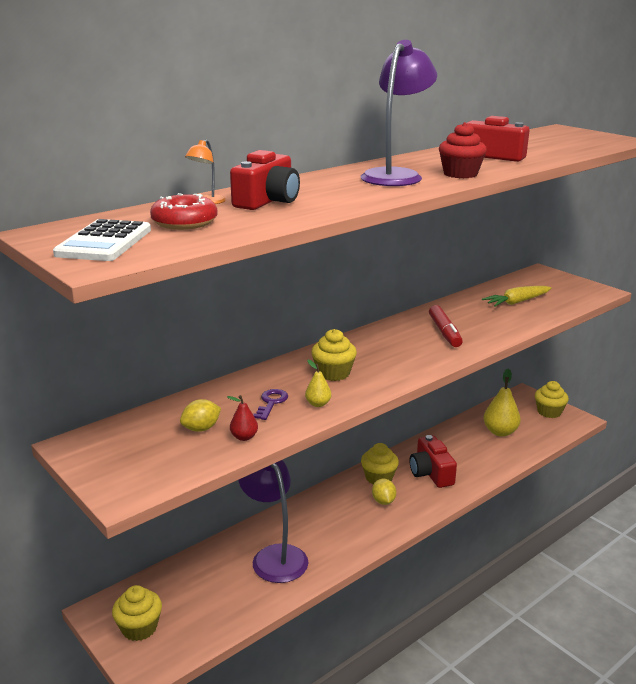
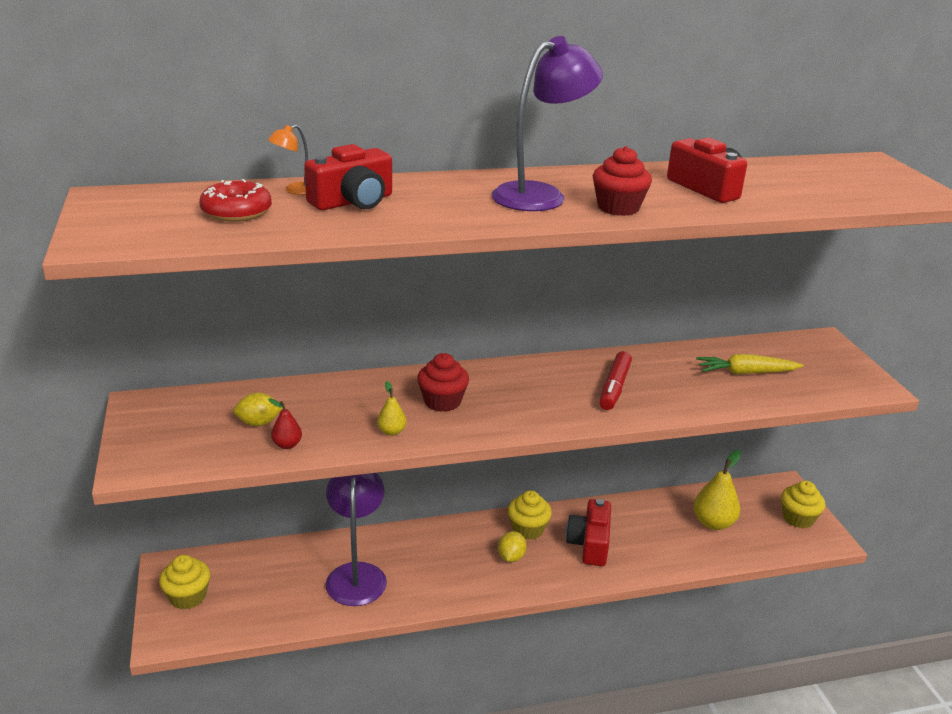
camera: 25 degrees right, 5 degrees up
white calculator [53,219,151,261] -> none
purple key [253,389,288,420] -> none
yellow cupcake [311,329,357,381] -> red cupcake [417,353,469,412]

